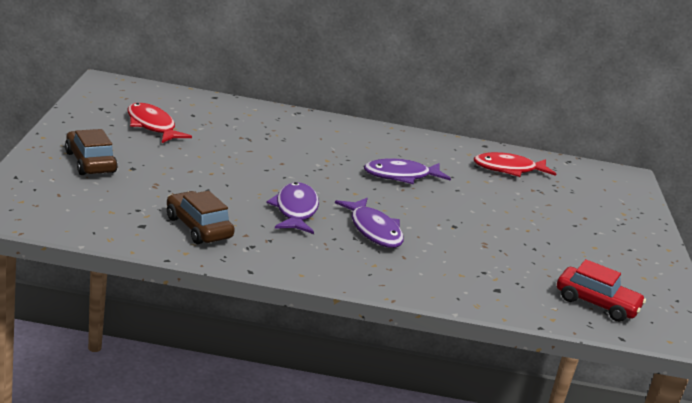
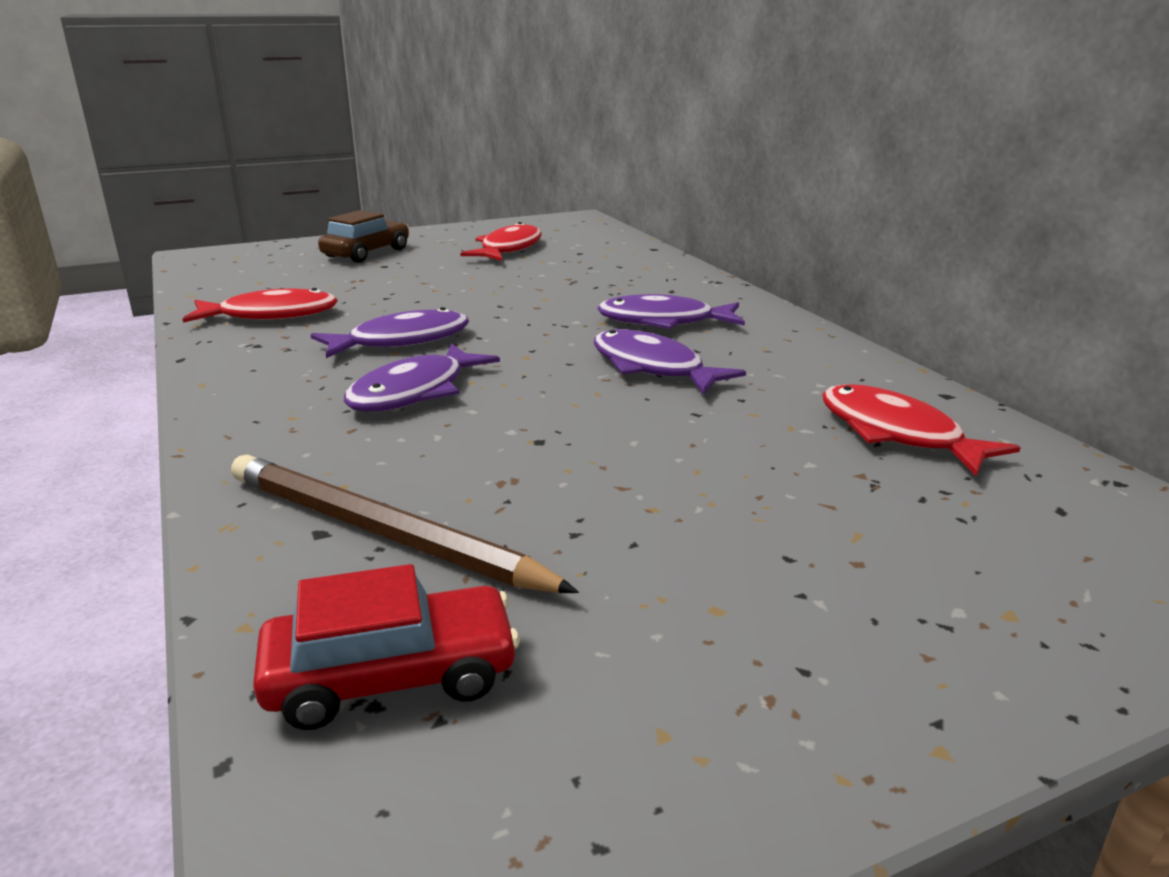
camera: 65 degrees right, 0 degrees up
brown car [167,191,235,244] -> red fish [183,288,338,323]
red car [557,259,646,322] -> red car turned 105 degrees counterclockwise [253,564,520,730]
none -> brown pencil [231,454,579,593]
none -> purple fish [597,294,745,329]

